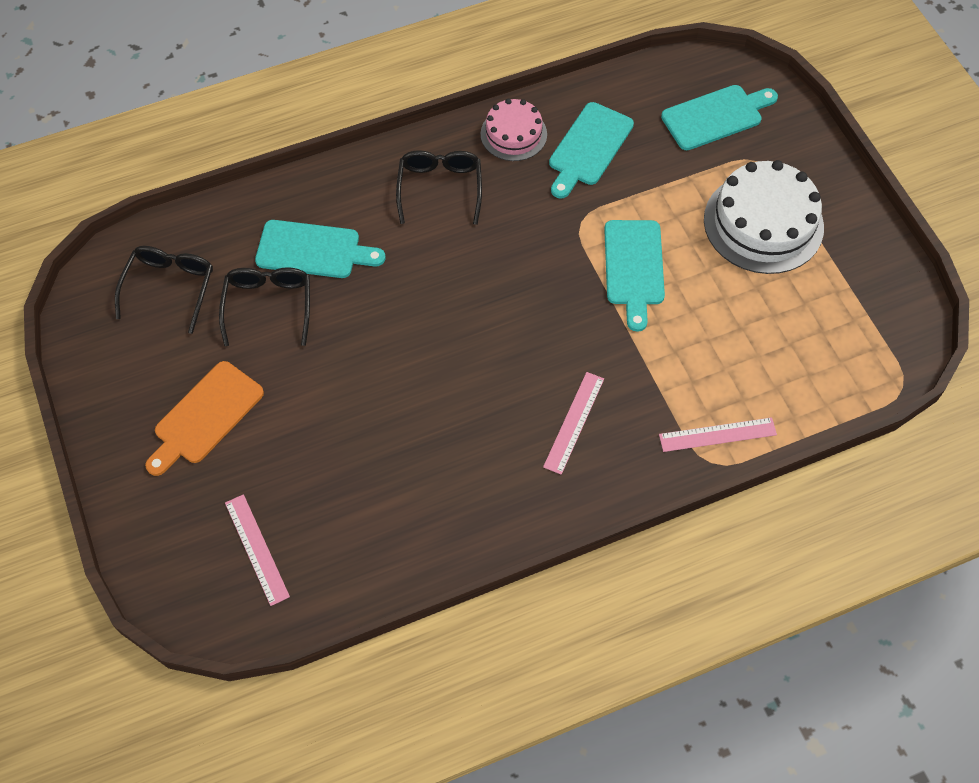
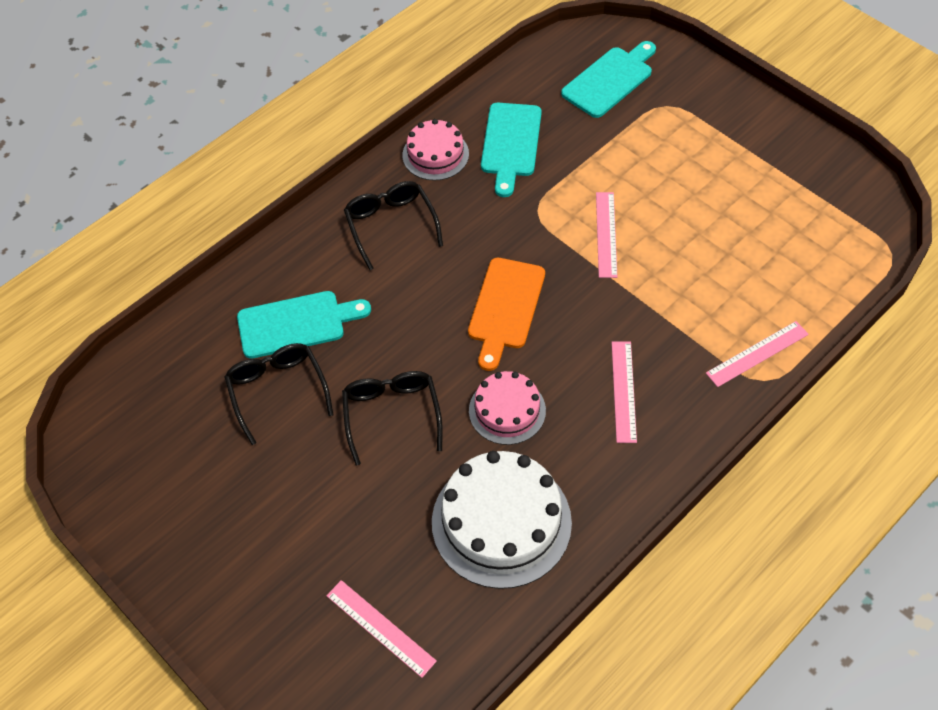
camera: 20 degrees left, 5 degrees down
black glasses [115,246,213,334] -> black glasses moved to [342,371,443,465]
orange cutting board [145,361,264,476] -> orange cutting board moved to [468,258,545,371]
turquoise cutting board [604,220,665,332] -> pink ruler [596,192,617,278]
white cake [704,160,824,274] -> white cake moved to [432,451,572,589]
none -> pink cake [469,371,546,445]

